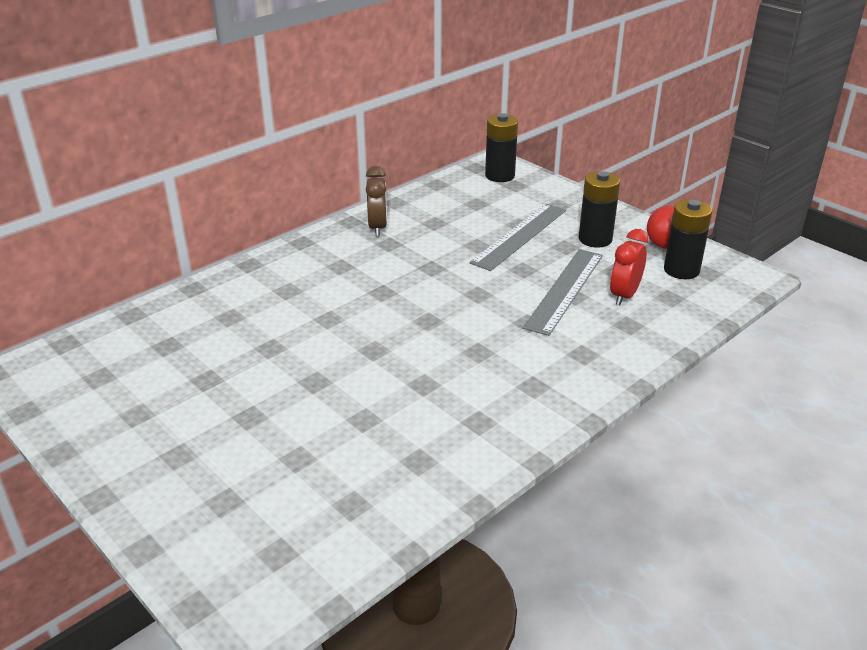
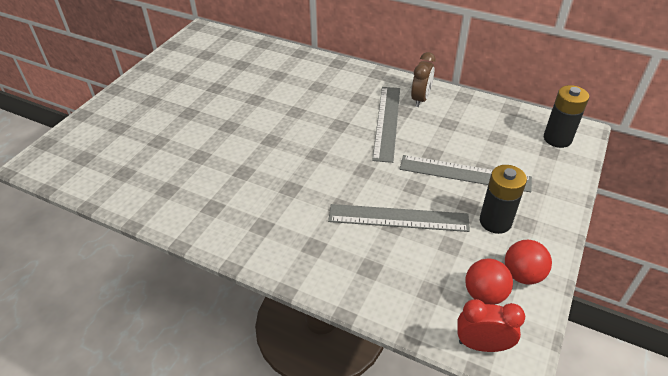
camera: 70 degrees right, 10 degrees up
brown clock [366,166,387,236] -> brown clock turned 45 degrees counterclockwise [411,52,436,107]
red clock [610,229,649,305] -> red clock moved to [457,299,525,352]
black battery [664,199,712,279] -> red ball [465,258,513,305]
none -> grey ruler [372,87,400,163]

